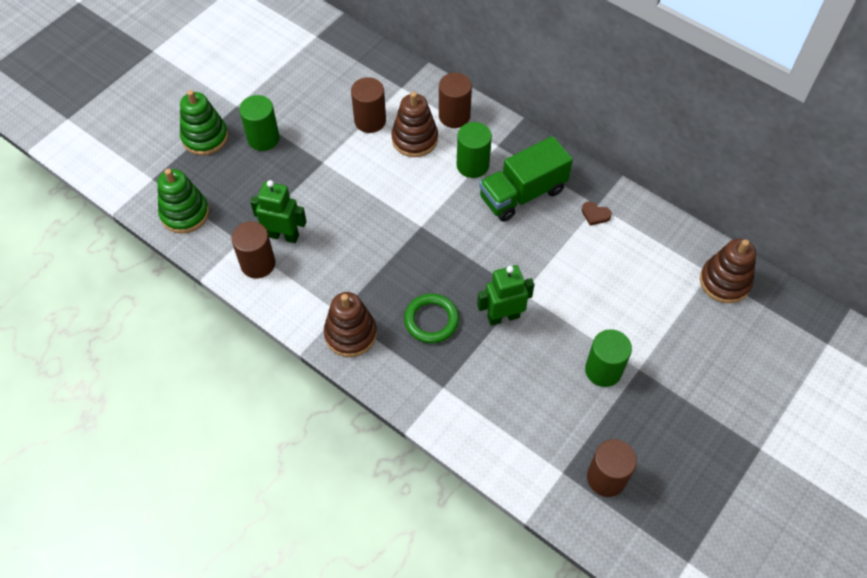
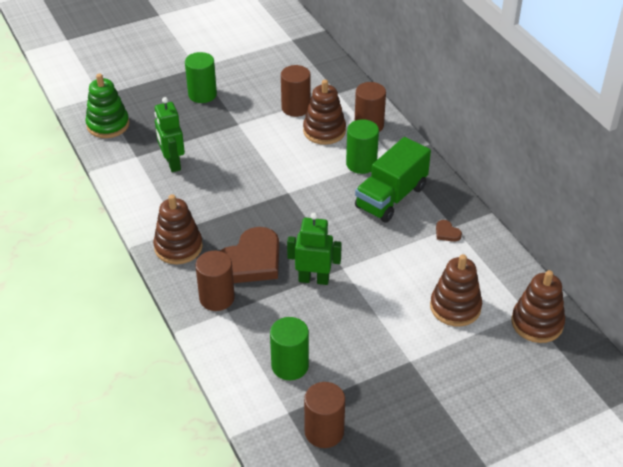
camera: 25 degrees right, 15 degrees down
green stacking toy [180,90,228,155] -> none
brown cylinder [231,221,275,278] -> brown cylinder moved to [195,251,235,311]
green robot [250,180,307,243] -> green robot turned 150 degrees counterclockwise [154,97,185,172]
green ring [404,294,459,343] -> brown heart [220,227,279,283]
green truck [479,136,573,222] -> green truck turned 45 degrees counterclockwise [355,137,431,223]
green cylinder [585,329,632,387] -> green cylinder moved to [270,317,309,380]
none -> brown stacking toy [430,254,482,326]

